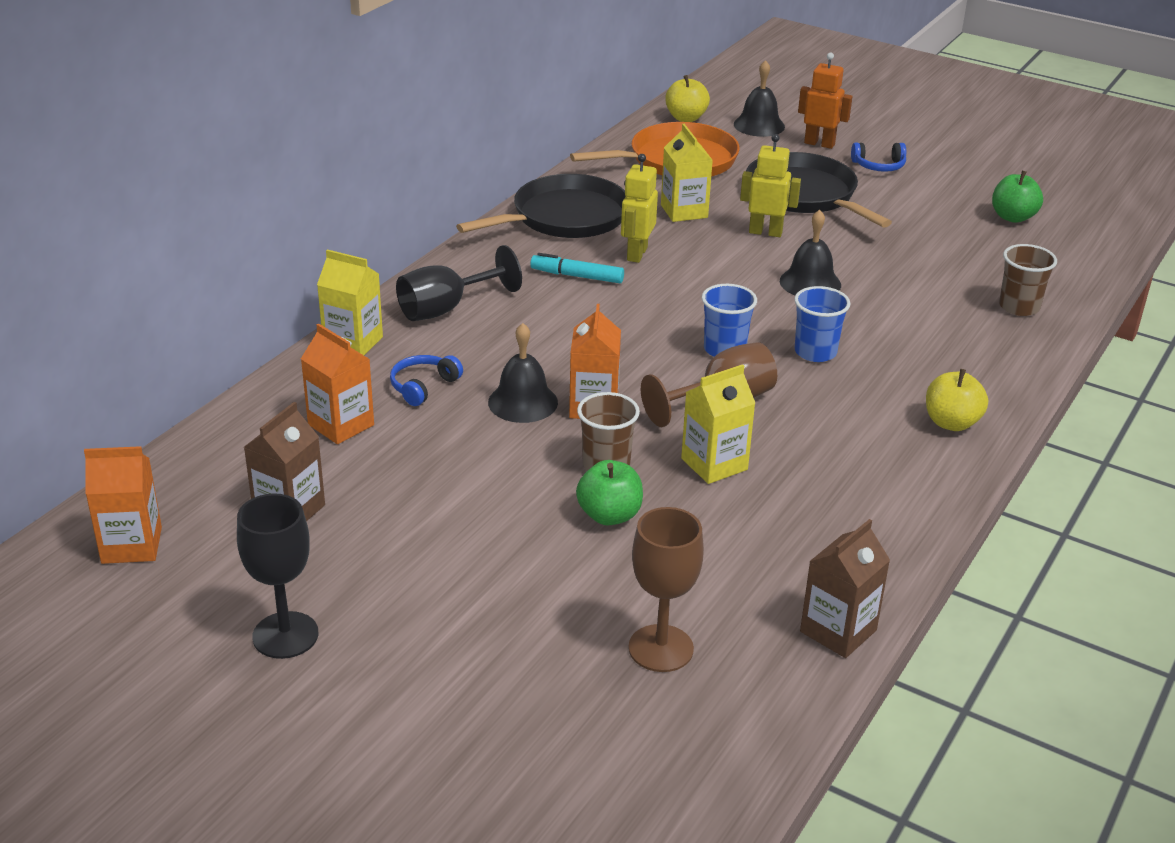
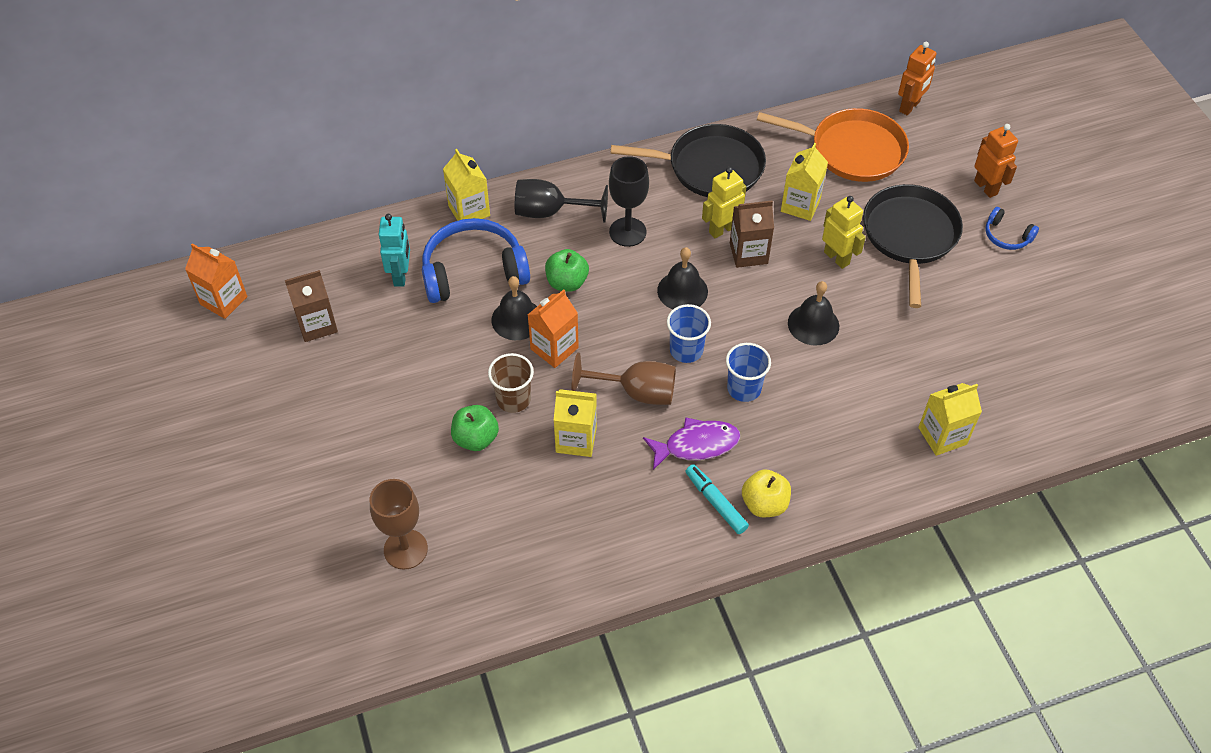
camera: 40 degrees right, 20 degrees up
black goblet [237,493,318,659] -> black goblet moved to [609,156,649,247]
orange carton [301,324,374,444] -> turquoise robot [379,214,410,286]
blue headphones [390,355,463,406] -> blue headphones [422,218,530,303], size x2.09
turquoise marker [530,253,624,283] -> turquoise marker moved to [686,464,749,534]
yellow apple [665,75,710,122] -> orange robot [898,42,937,115]
black bell [734,60,785,137] -> black bell moved to [657,247,708,309]
brown carton [800,519,890,658] -> brown carton moved to [730,200,774,268]
green apple [992,171,1043,223] -> green apple moved to [545,249,589,292]
brown cup [999,244,1057,316] -> yellow carton [918,383,982,456]
none -> purple fish [643,417,740,470]

